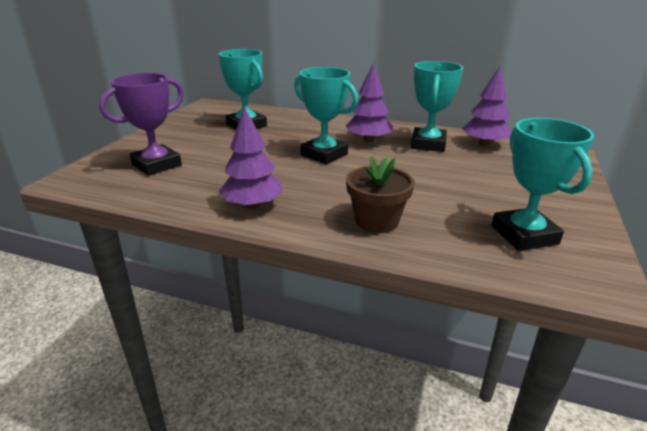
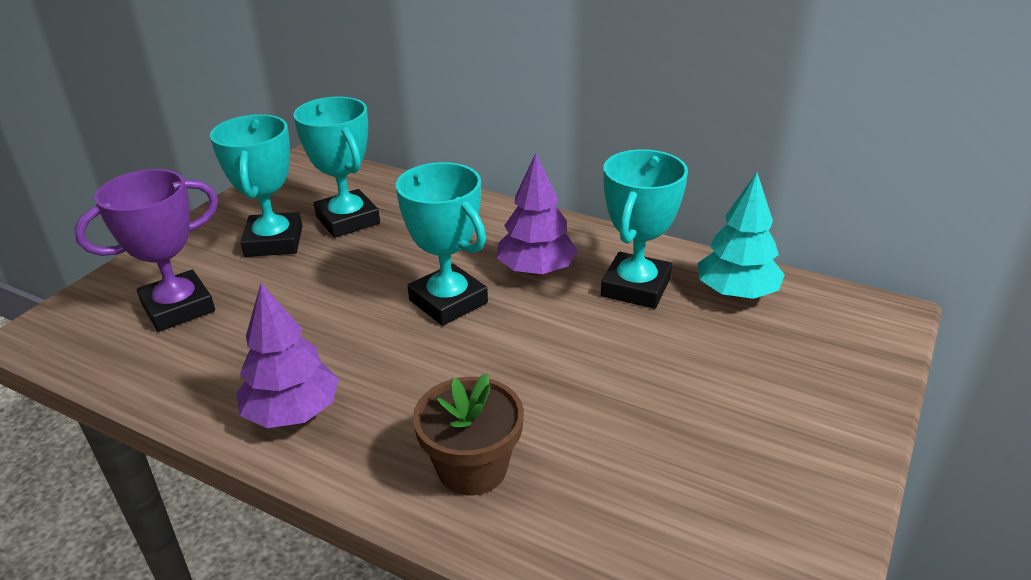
camera: 10 degrees right, 5 degrees up
purple tree [462,66,511,146] -> turquoise tree [697,172,785,299]
turquoise trophy [492,118,594,251] -> turquoise trophy moved to [210,114,302,257]

